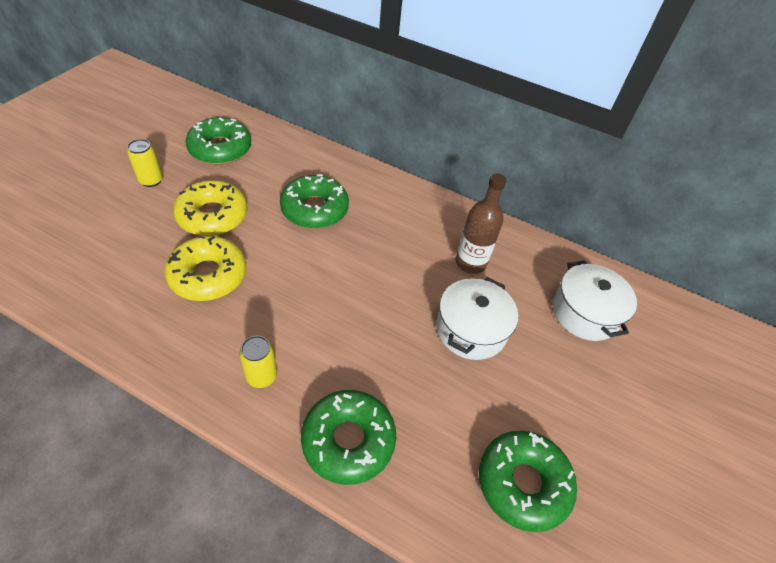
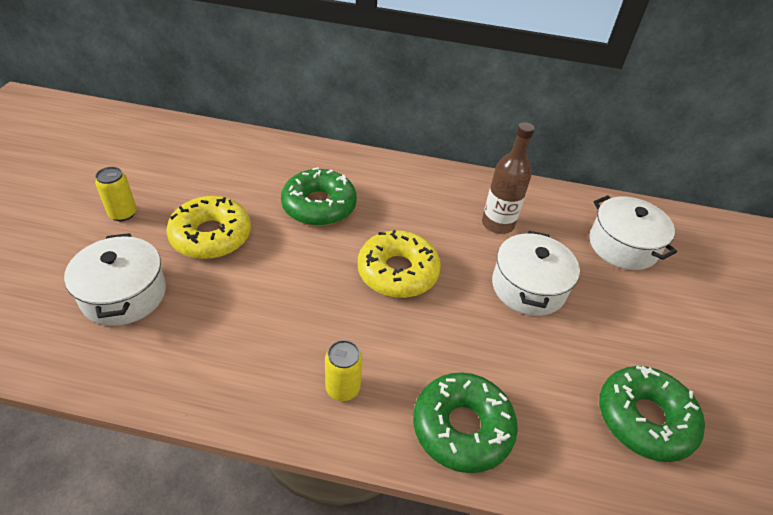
camera: 15 degrees left, 5 degrees down
yellow donut [164,235,246,301] -> yellow donut moved to [358,230,441,298]
green donut [186,117,251,164] -> none
none -> white pot [64,233,166,326]

